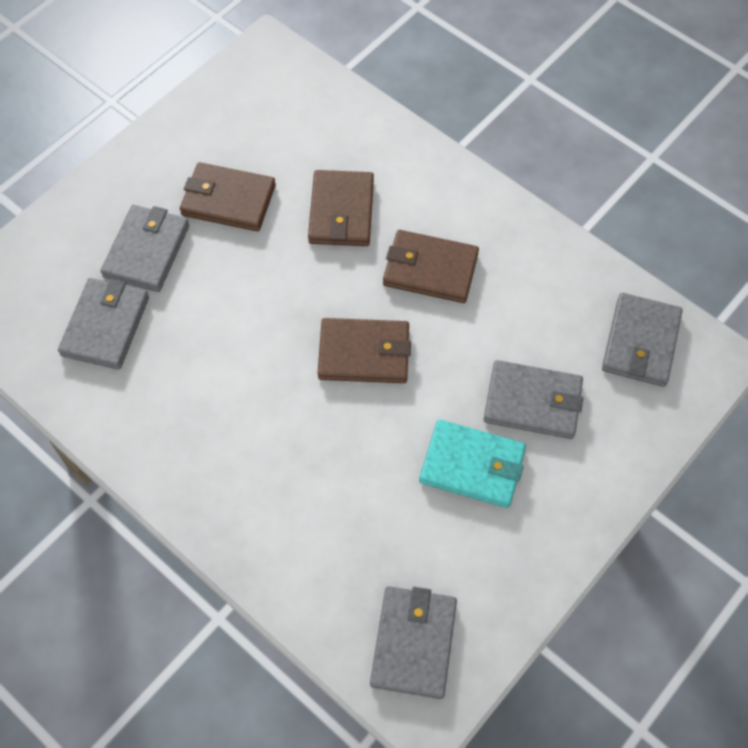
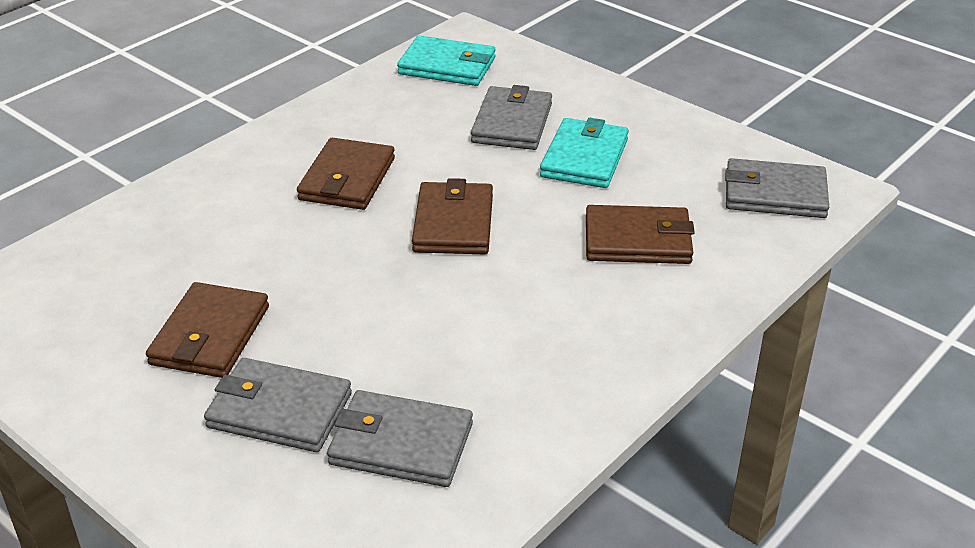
camera: 90 degrees left, 25 degrees down
brown wallet [308,170,374,246] -> brown wallet moved to [586,205,695,264]
grey wallet [602,293,683,387] -> turquoise wallet [397,36,495,86]

